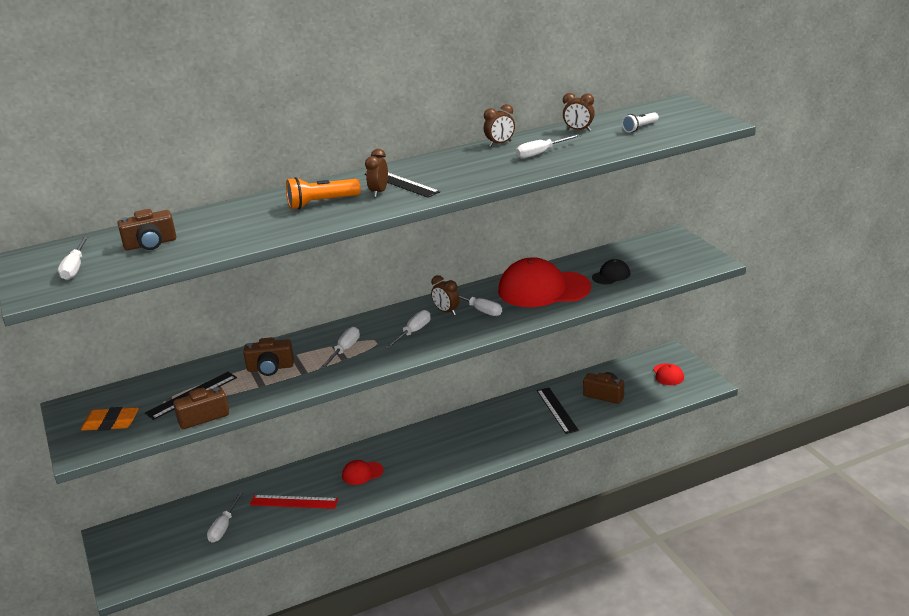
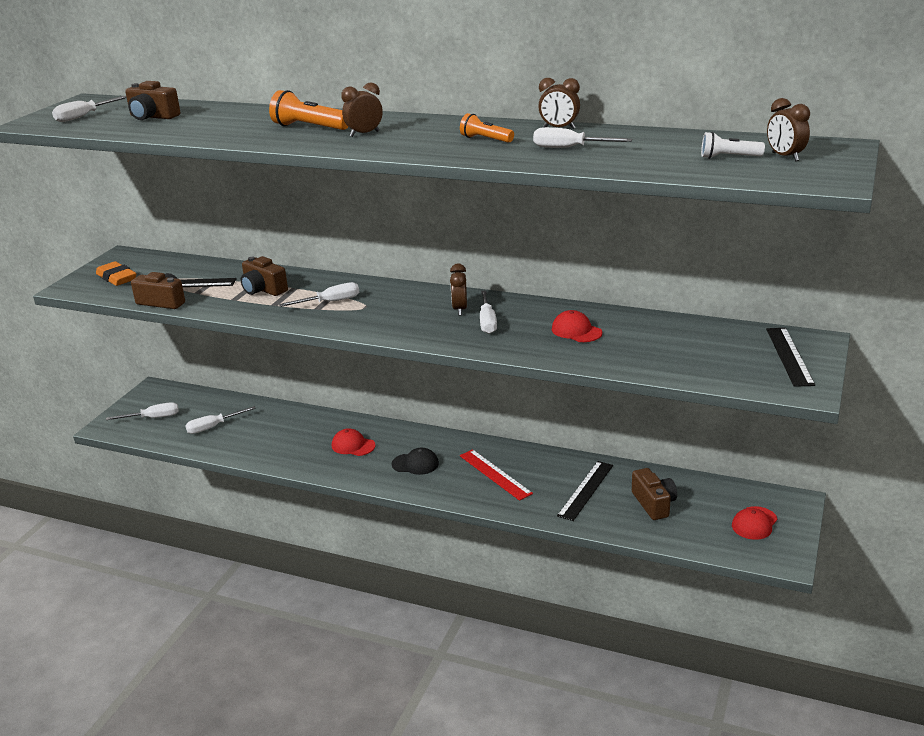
camera: 45 degrees right, 0 degrees up
red ruler [250,495,338,509] -> red ruler moved to [460,449,533,501]
black ruler [365,173,440,198] -> black ruler moved to [766,328,815,387]
white screwdriver [385,310,431,349] -> white screwdriver moved to [106,402,179,420]
red cap [498,257,591,307] -> red cap [552,310,602,342], size x0.46
brown clock [563,93,595,131] -> brown clock moved to [767,98,810,161]
black cap [592,259,630,284] -> black cap moved to [392,448,439,475]
none -> orange flashlight [460,113,514,143]

